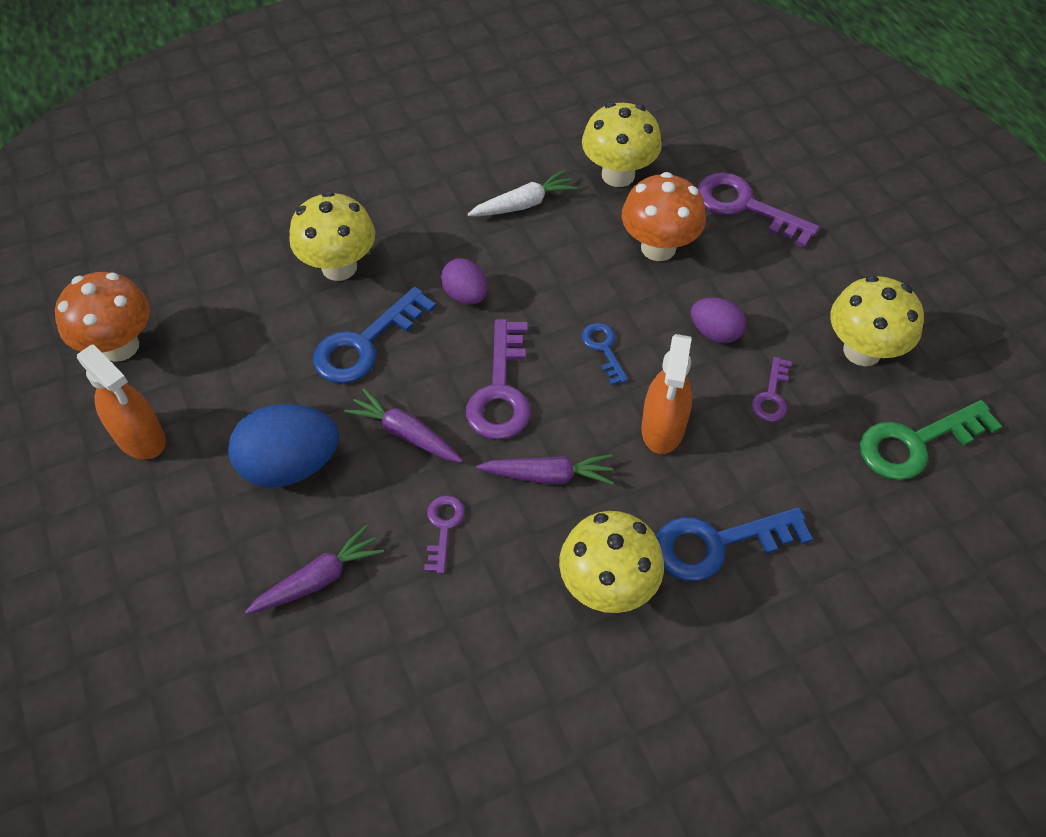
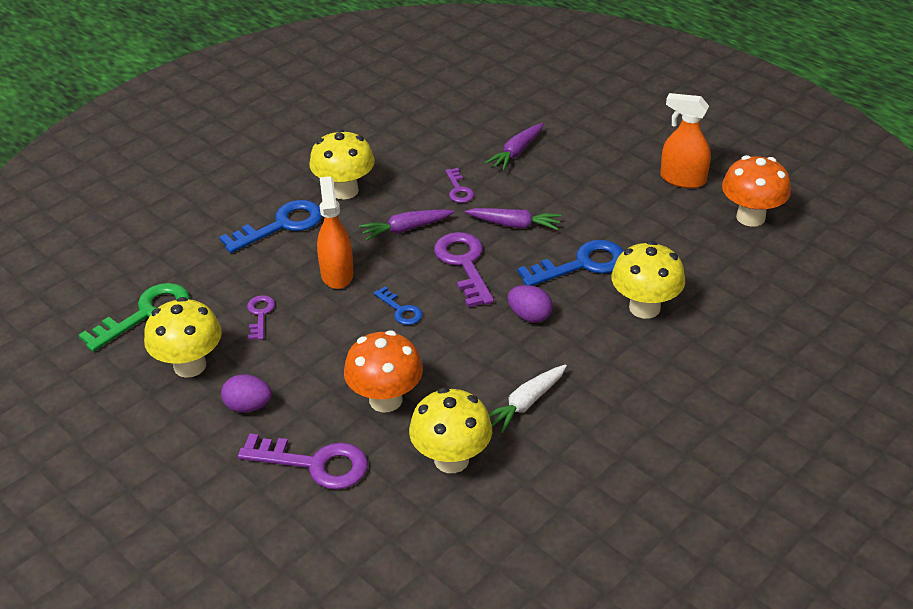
camera: 160 degrees right, 15 degrees down
blue egg [228,404,339,487] -> none
blue key [313,287,436,384] -> blue key turned 45 degrees clockwise [517,240,623,286]
purple egg [691,297,746,343] -> purple egg moved to [221,374,272,413]

